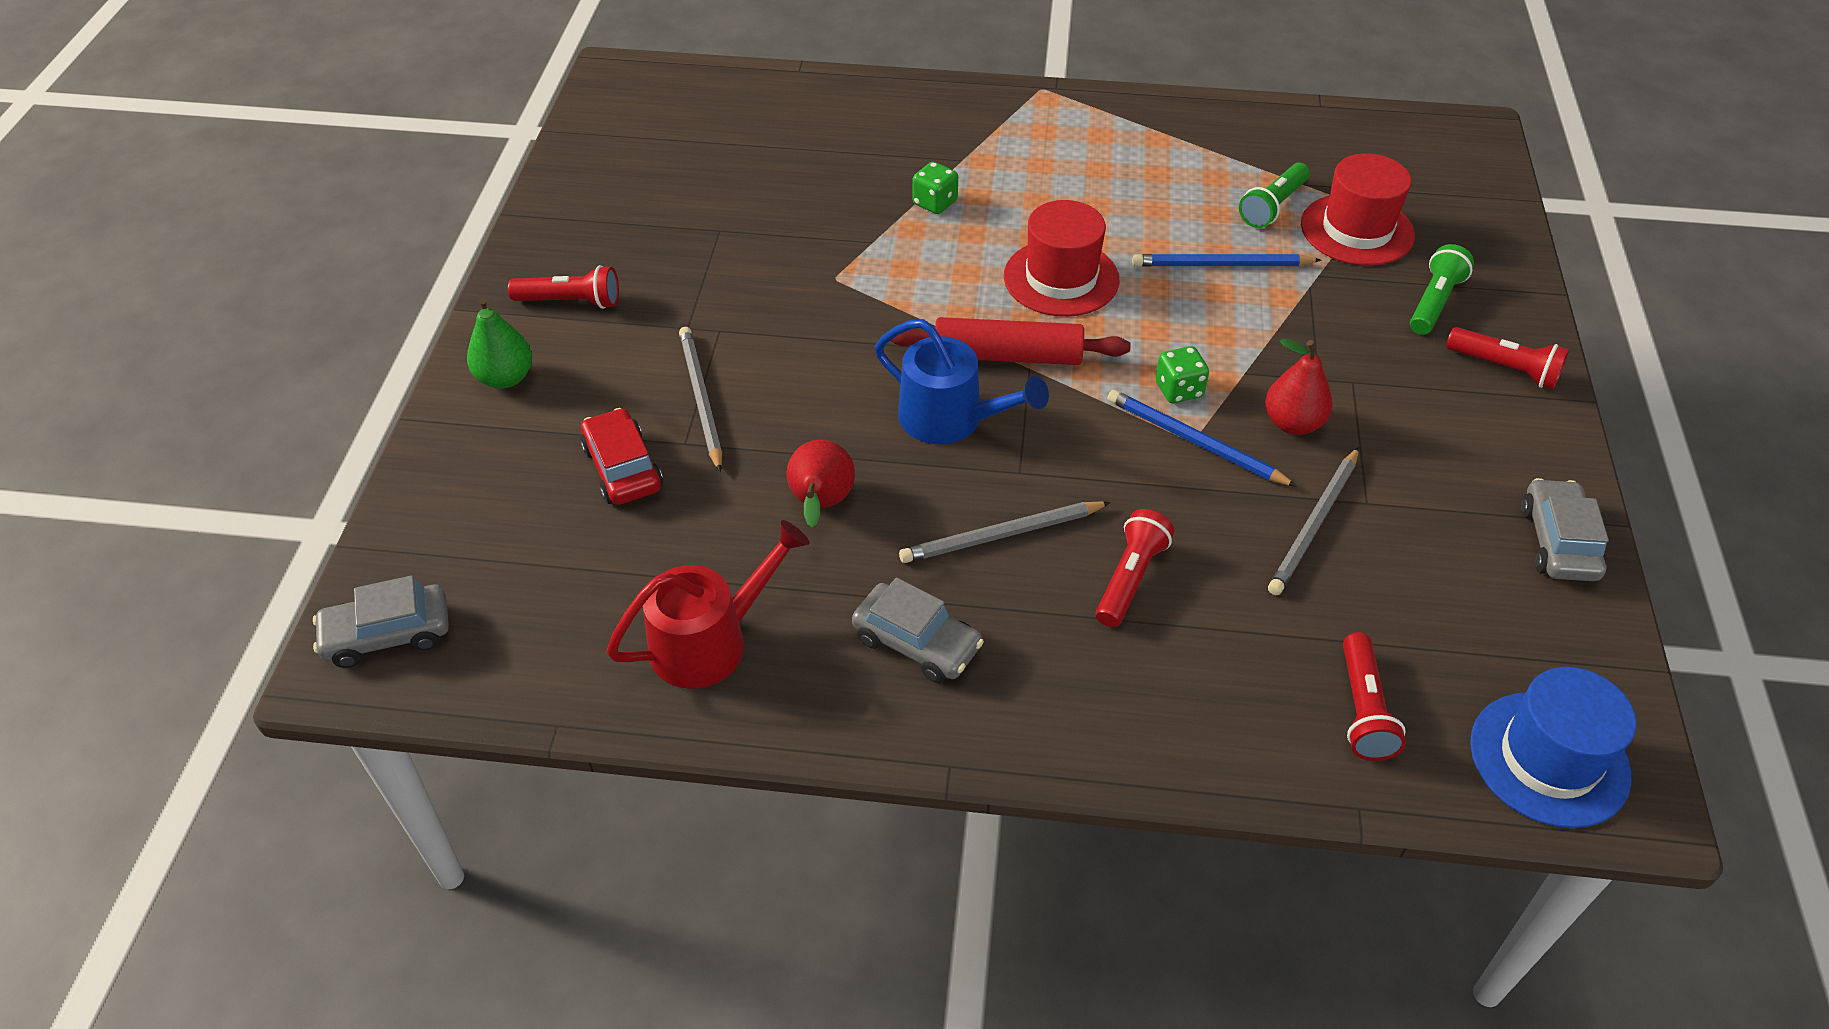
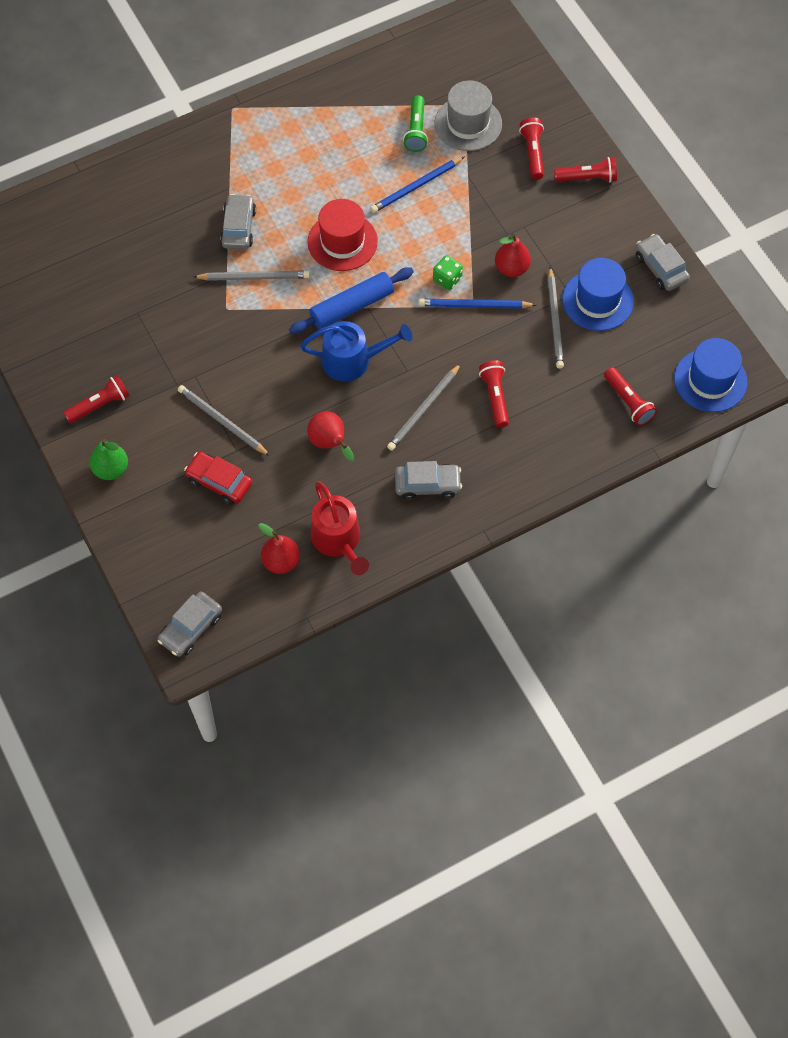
camera: 35 degrees left, 15 degrees up
red watering can [606,520,810,689] -> red watering can turned 135 degrees clockwise [311,481,369,575]
red rolling pin [891,317,1130,365] -> blue rolling pin [289,267,414,334]
green dice [912,162,958,214] -> grey car [220,194,256,249]
red hat [1301,153,1415,266] -> grey hat [435,80,502,151]
green flashlight [1410,244,1474,335] -> red flashlight [519,118,544,179]
none -> grey pencil [194,271,310,281]
none -> red pear [258,523,300,574]
none -> blue hat [562,258,634,331]

